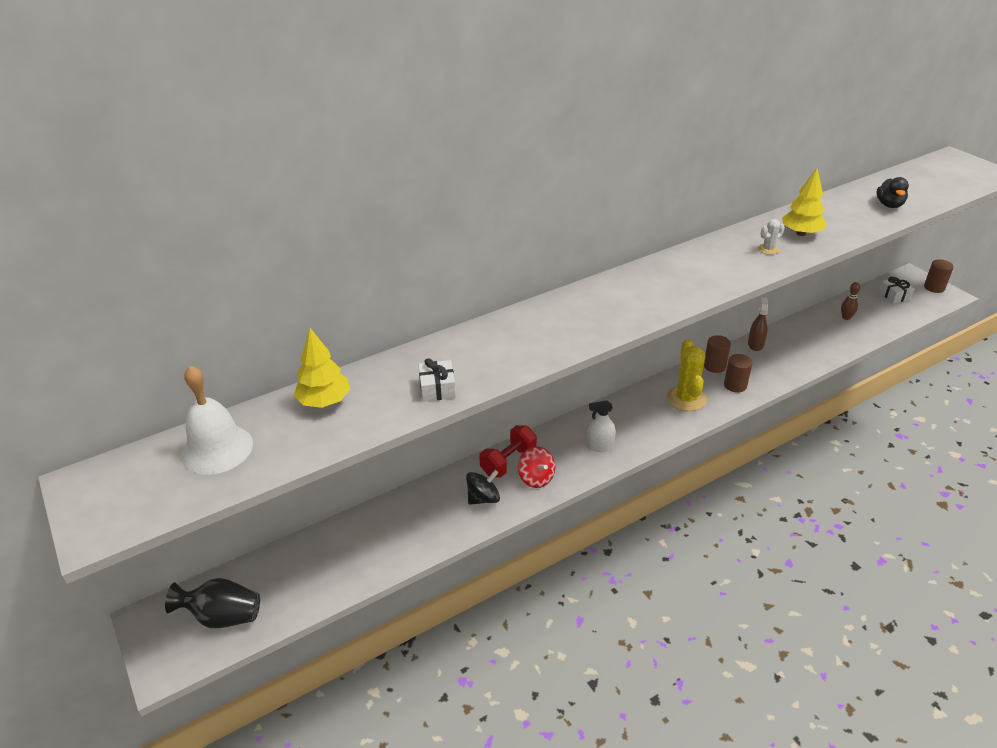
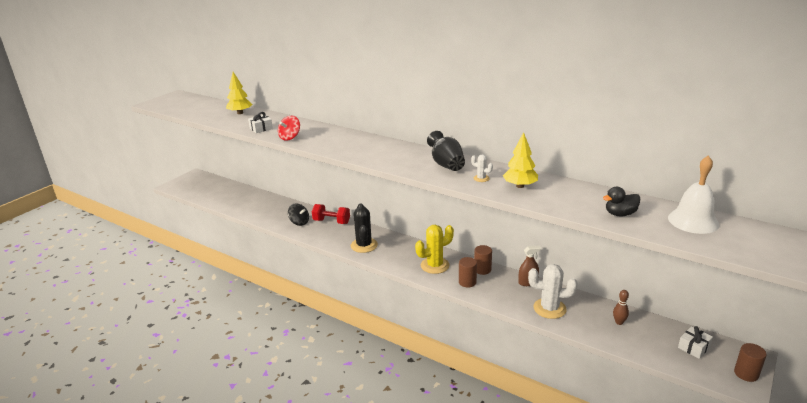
camera: 65 degrees right, 10 degrees down
black vase [165,578,260,628] -> black vase moved to [427,131,465,171]
white bell [181,365,253,475] -> white bell moved to [668,155,719,234]
red spinning top [518,446,555,488] -> red spinning top moved to [278,116,300,141]
white spray bottle [587,400,616,452] -> black cactus [351,203,378,253]
none -> white cactus [528,264,578,319]

